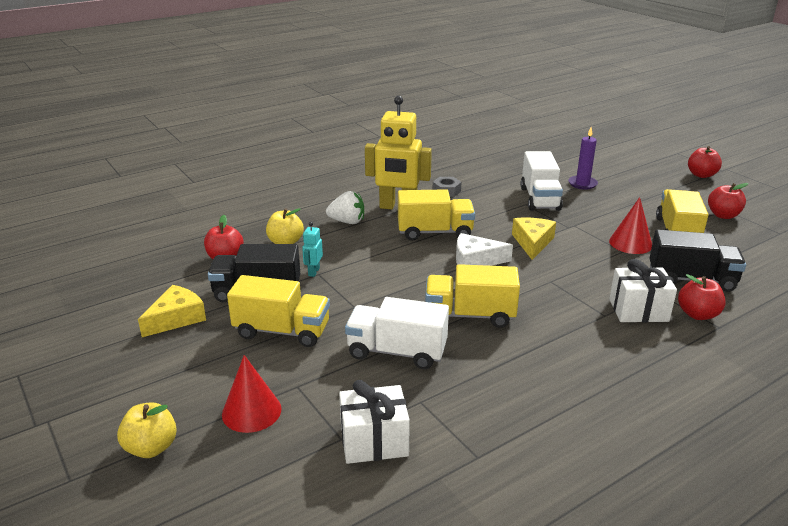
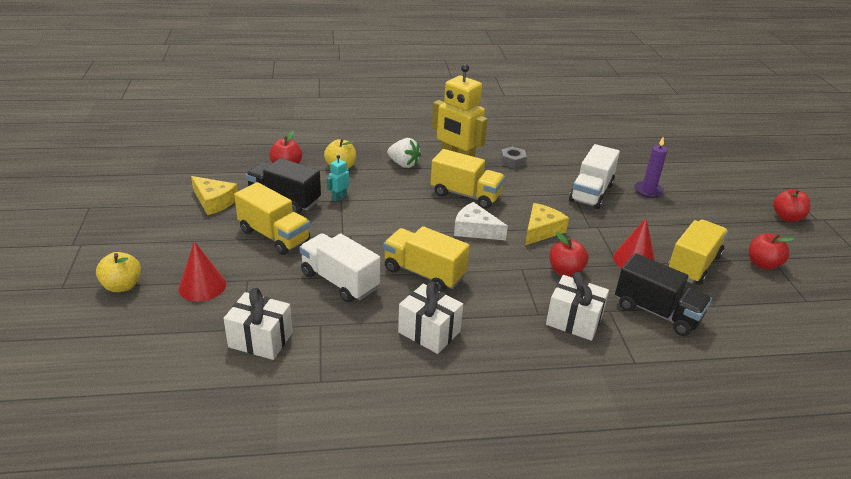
camera: 25 degrees right, 5 degrees up
yellow cheese [138,285,206,337] -> yellow cheese turned 60 degrees clockwise [191,176,238,215]
red apple [678,274,726,320] -> red apple moved to [549,232,589,277]
none -> white gift [398,281,463,354]

